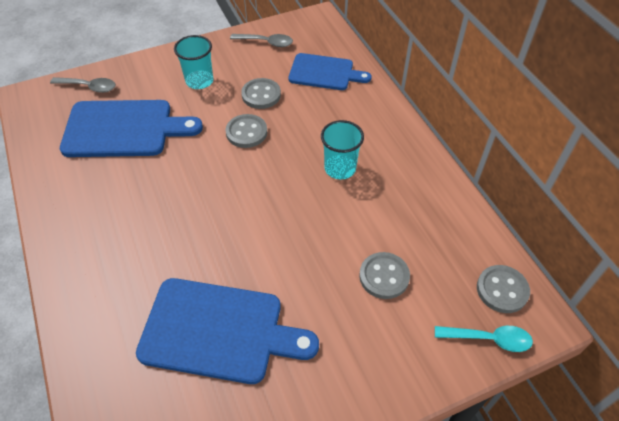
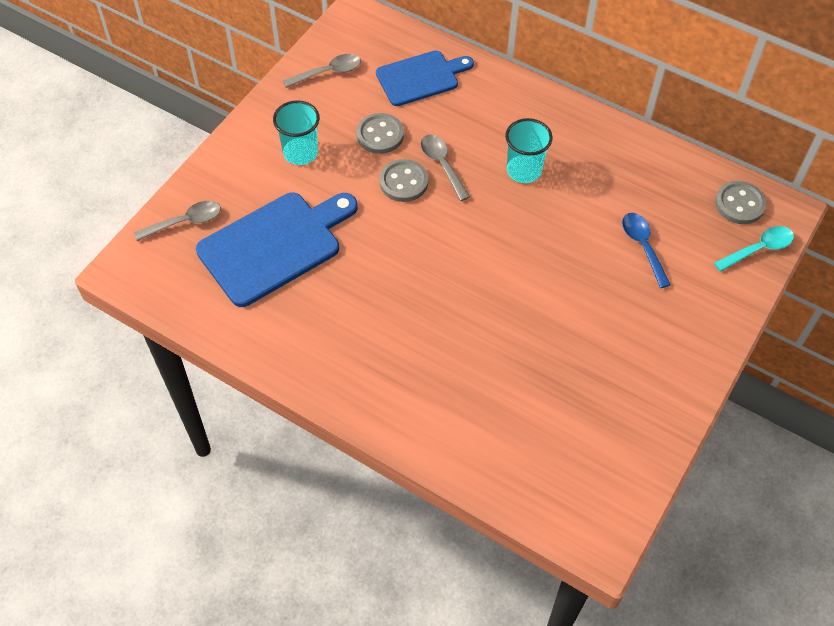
camera: 35 degrees left, 5 degrees up
blue cutting board [136,278,319,384] -> none
grey button [359,252,410,299] -> blue spoon [622,213,671,288]
none -> grey spoon [420,134,470,201]

